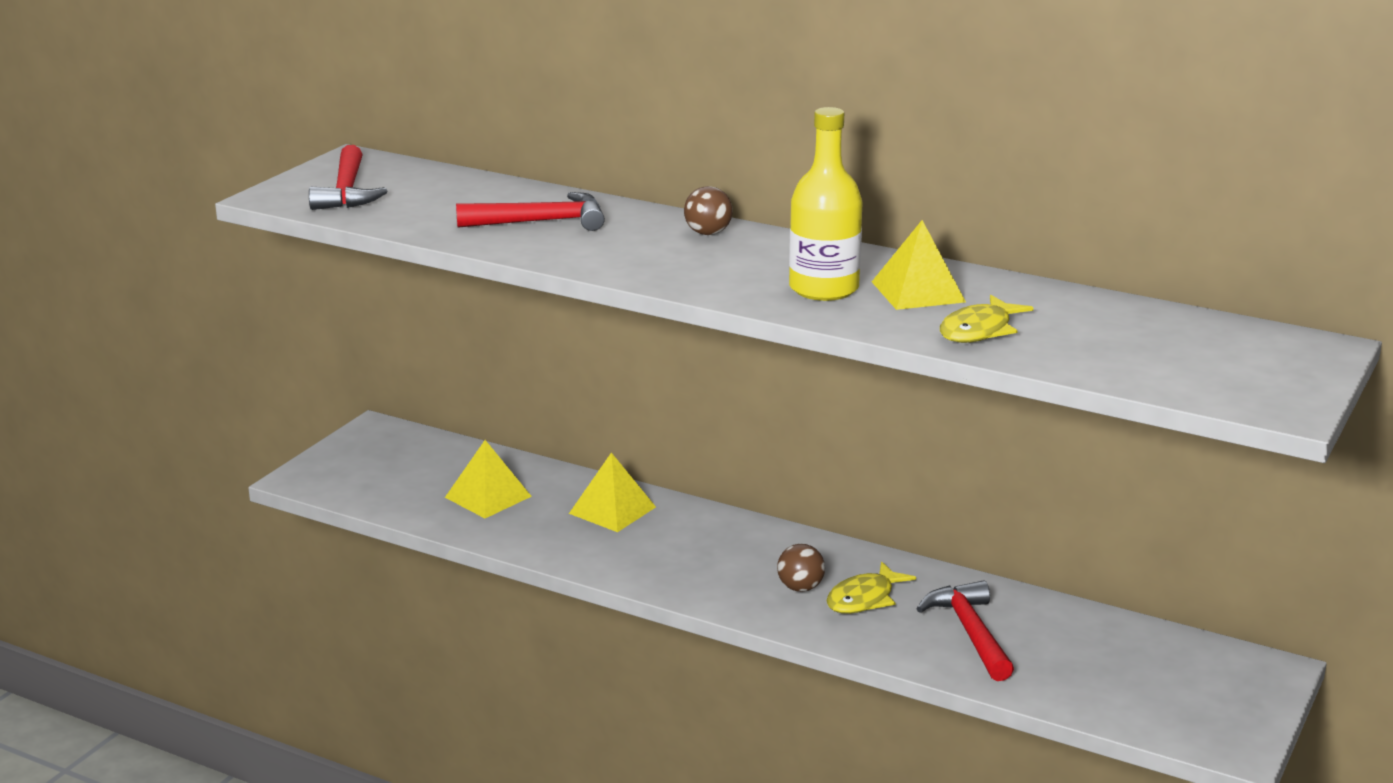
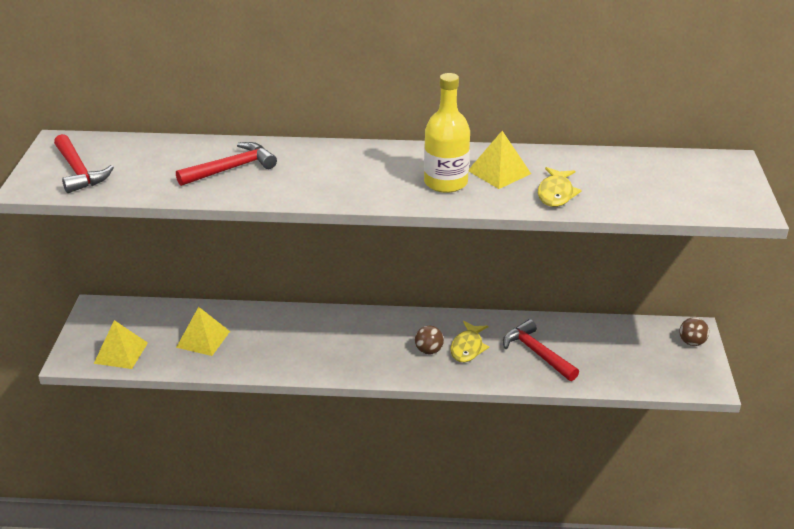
camera: 25 degrees left, 10 degrees up
yellow pyramid [569,453,656,532] -> yellow pyramid moved to [94,320,148,369]
brown ball [684,186,733,235] -> brown ball moved to [679,317,709,346]

